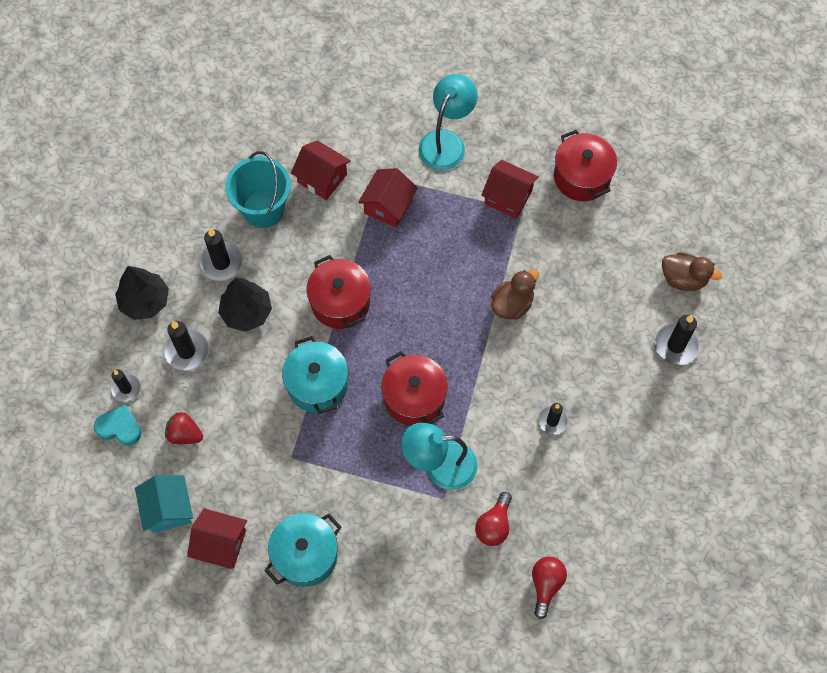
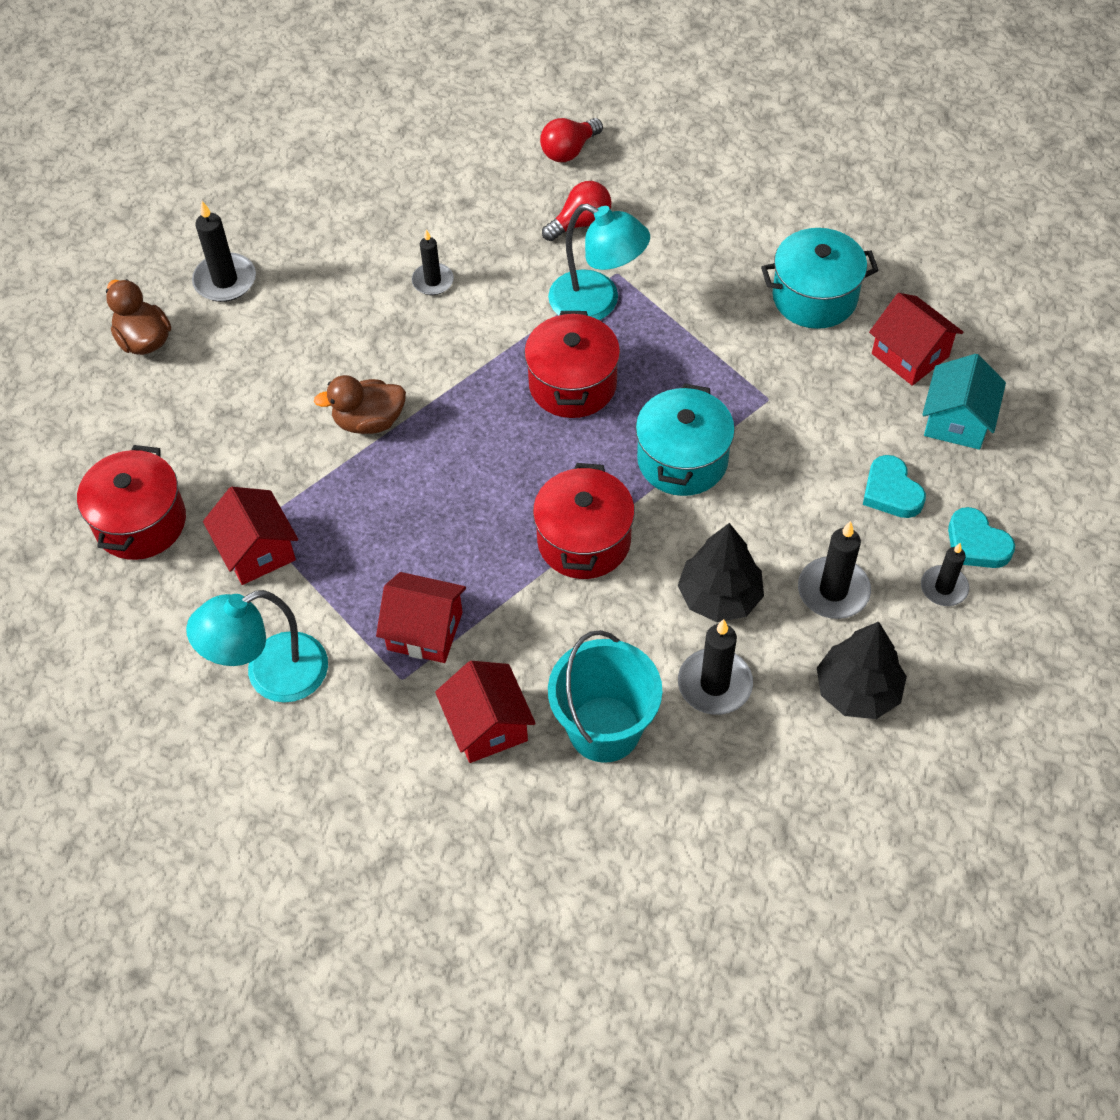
camera: 145 degrees left, 10 degrees down
red strawberry [165,412,203,444] -> turquoise heart [863,455,926,518]
red house [358,168,418,228] -> red house turned 45 degrees clockwise [376,572,466,663]

